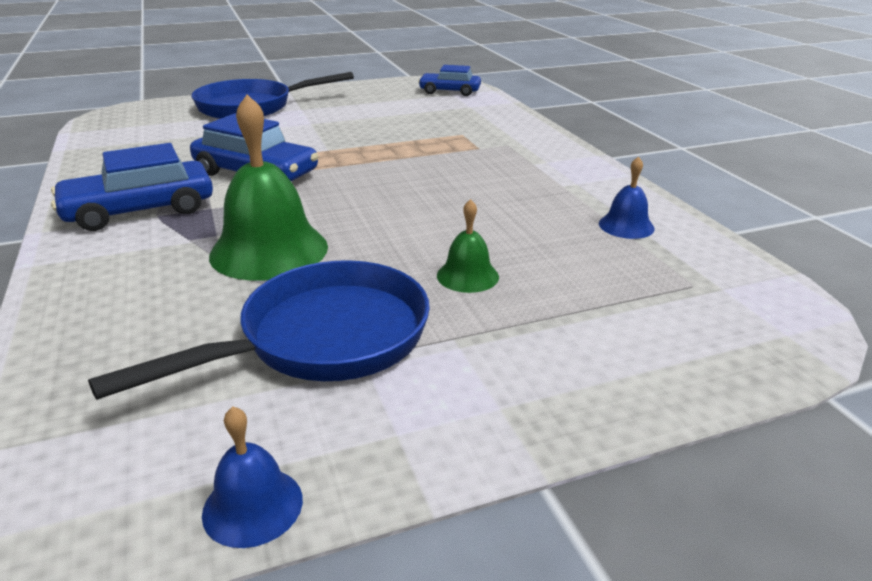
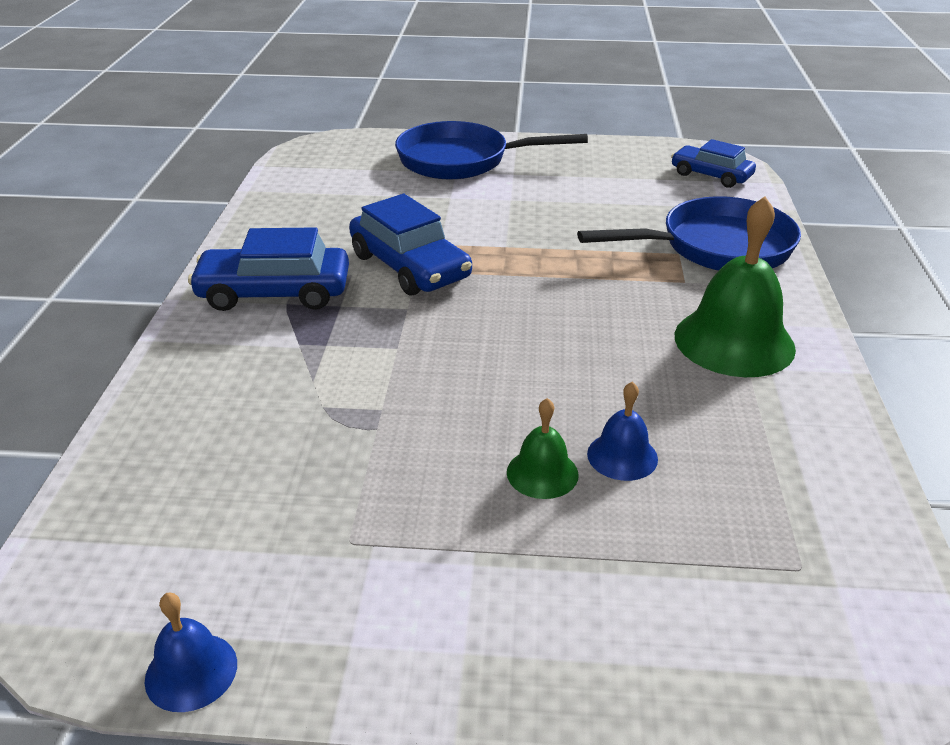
camera: 25 degrees right, 5 degrees up
blue pan [88,260,430,400] -> blue pan moved to [577,196,801,271]
green bell [209,95,328,281] -> green bell moved to [675,196,796,377]
blue bell [599,156,655,239] -> blue bell moved to [587,382,658,481]

